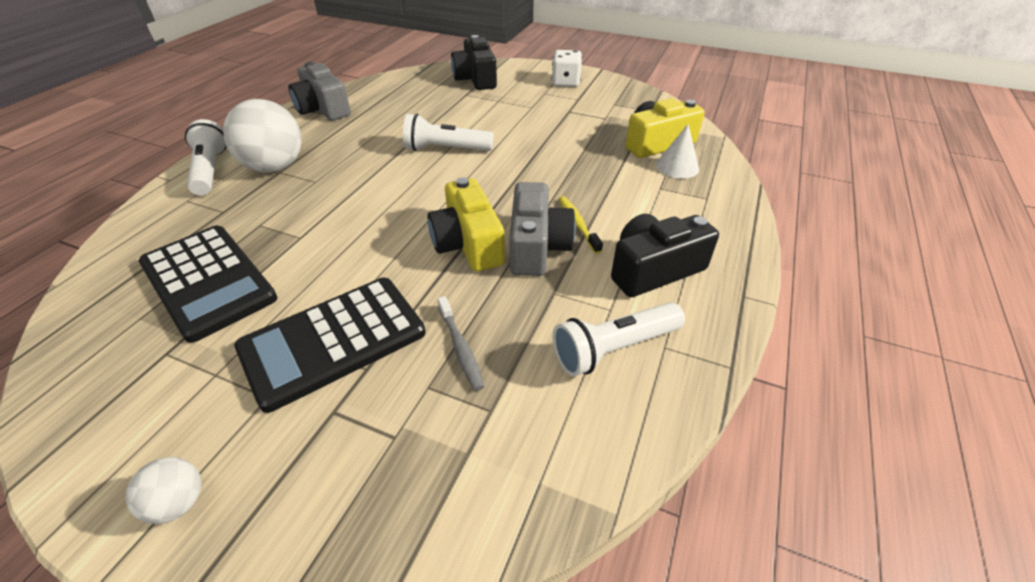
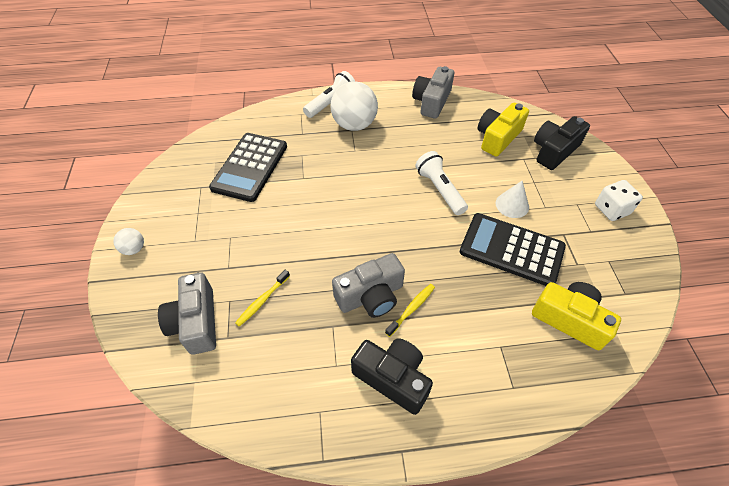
camera: 60 degrees right, 10 degrees up
black calculator [234,278,426,413] -> black calculator moved to [460,213,566,286]
yellow camera [427,177,505,272] -> yellow camera moved to [478,103,529,157]
grey toothbrush [437,296,484,391] -> yellow toothbrush [235,270,290,327]
white flashlight [552,302,685,377] -> none
white cone [656,124,699,179] -> white cone moved to [496,181,529,218]
none -> grey camera [158,273,216,355]

